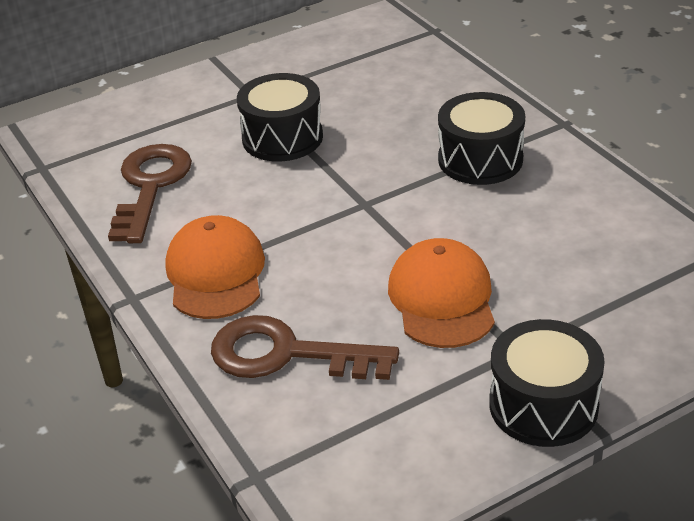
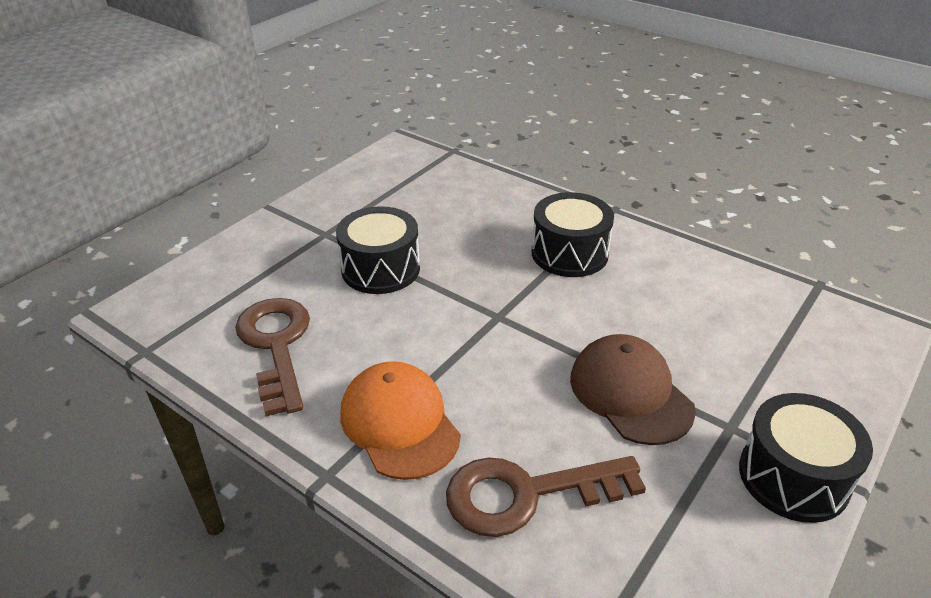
camera: 25 degrees left, 0 degrees up
orange cap [388,238,495,348] -> brown cap [570,334,696,445]

